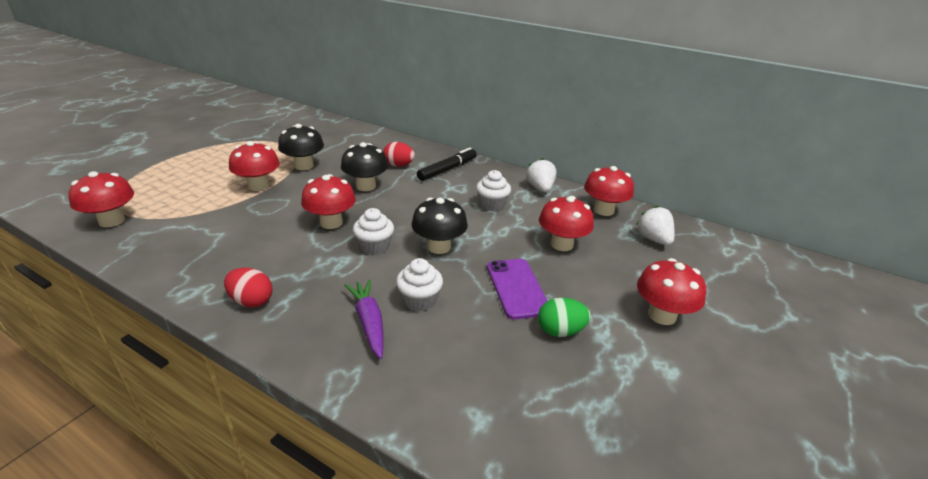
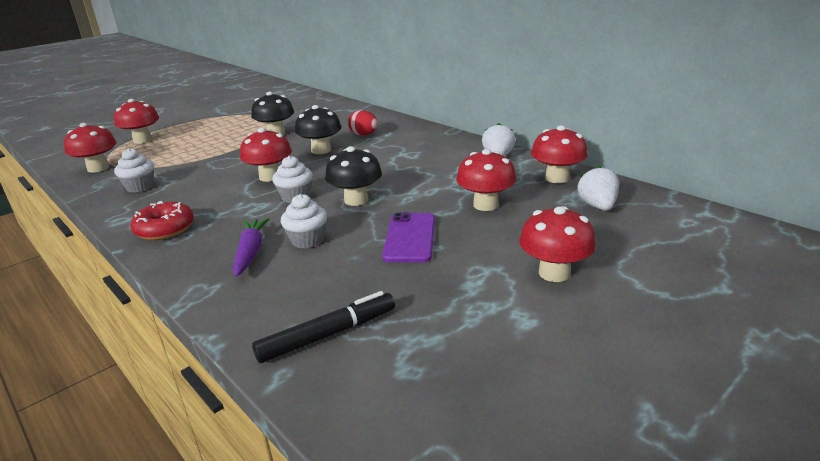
camera: 20 degrees right, 5 degrees down
red egg [224,268,273,307] -> red donut [131,201,194,240]
red mushroom [229,141,280,191] -> red mushroom moved to [114,99,159,144]
black marker [417,147,477,181] -> black marker moved to [252,291,395,363]
white cupcake [476,170,511,211] -> white cupcake moved to [114,148,154,193]
green egg [538,298,591,337] -> none

